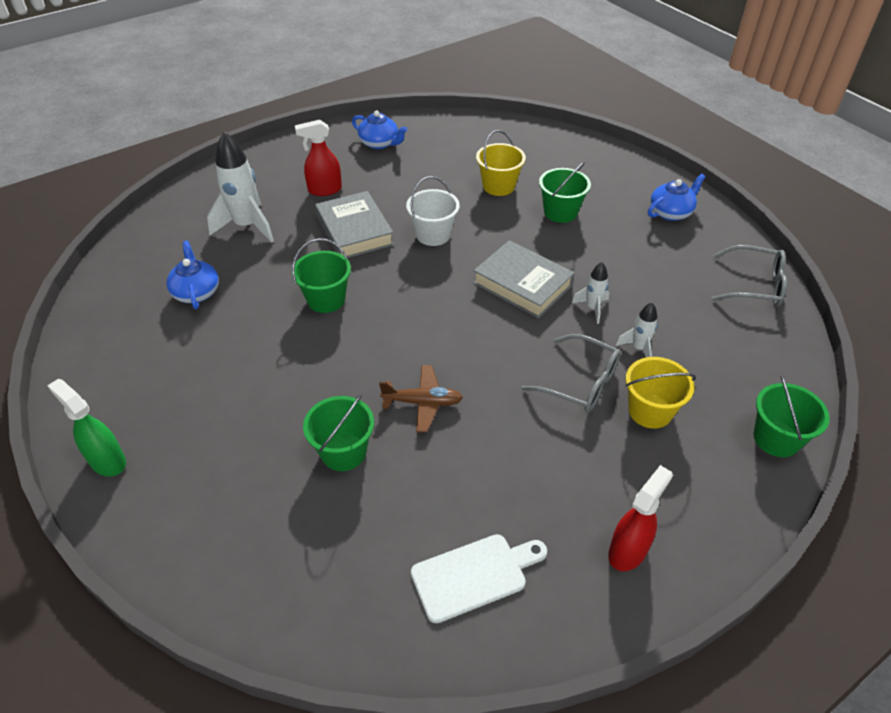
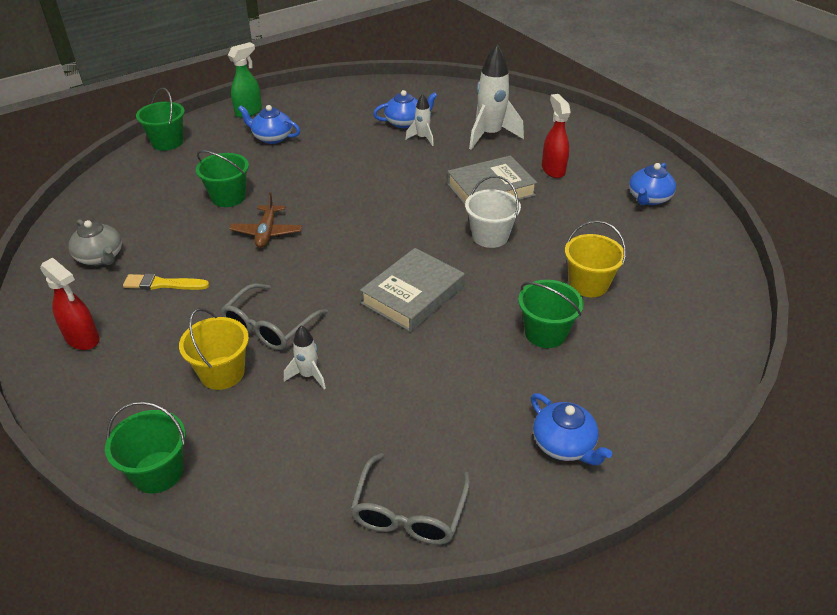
camera: 90 degrees right, 5 degrees down
green bucket [292,238,351,313] -> green bucket moved to [136,88,185,150]
white cutting board [411,534,547,623] -> grey teapot [68,219,122,265]
white rocket [572,262,610,324] -> white rocket moved to [405,94,434,146]
none -> yellow brush [123,274,209,290]
none -> blue teapot [238,105,300,144]

